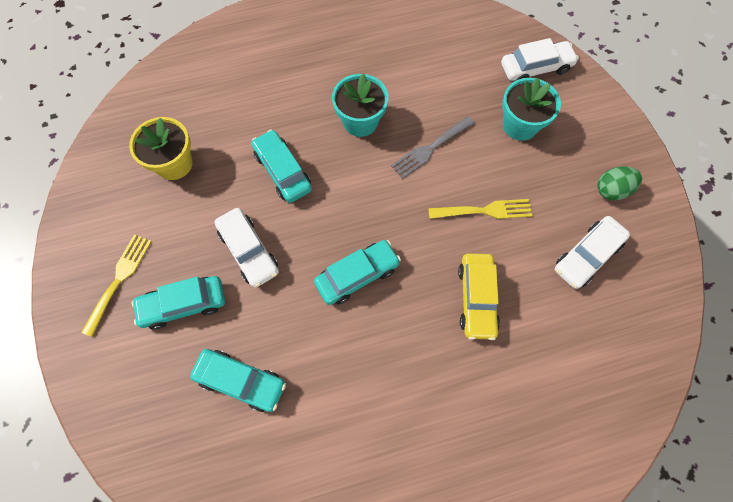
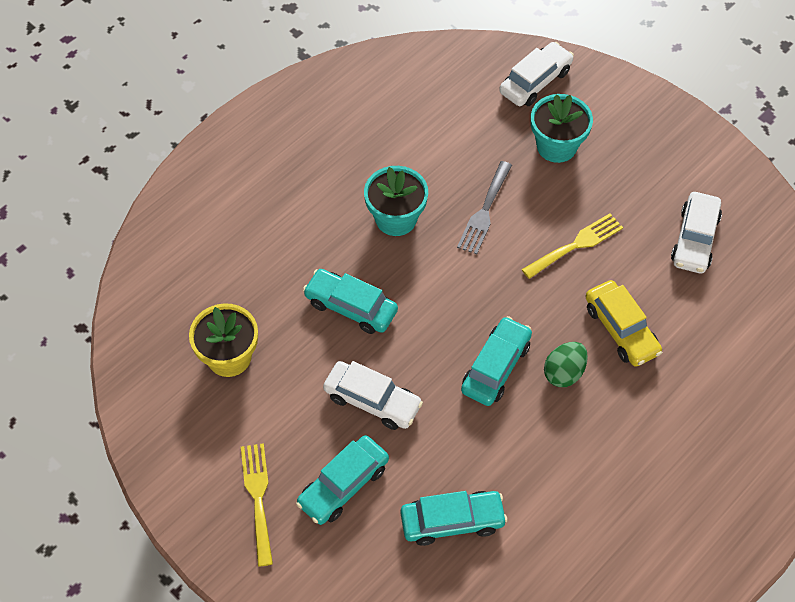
camera: 30 degrees left, 10 degrees down
green egg [597,166,642,201] -> green egg moved to [544,342,588,387]

